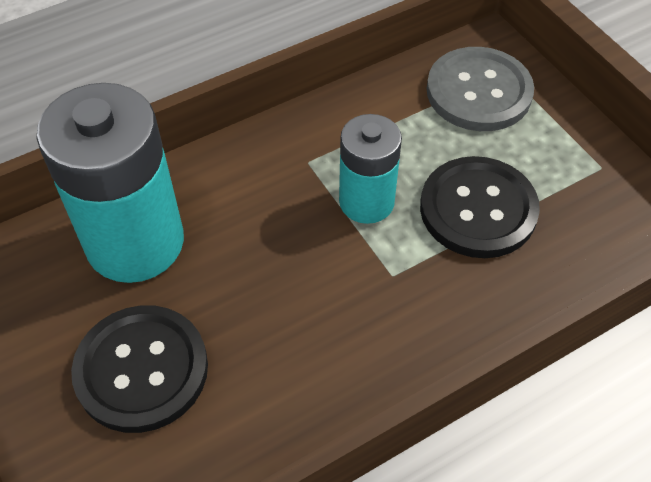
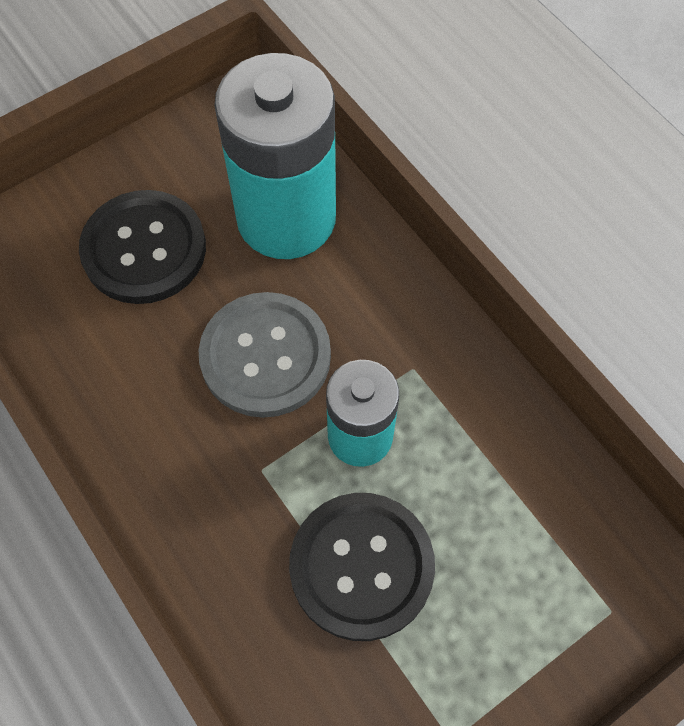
camera: 85 degrees right, 10 degrees up
grey button [427,47,534,131] -> grey button moved to [199,292,331,418]

